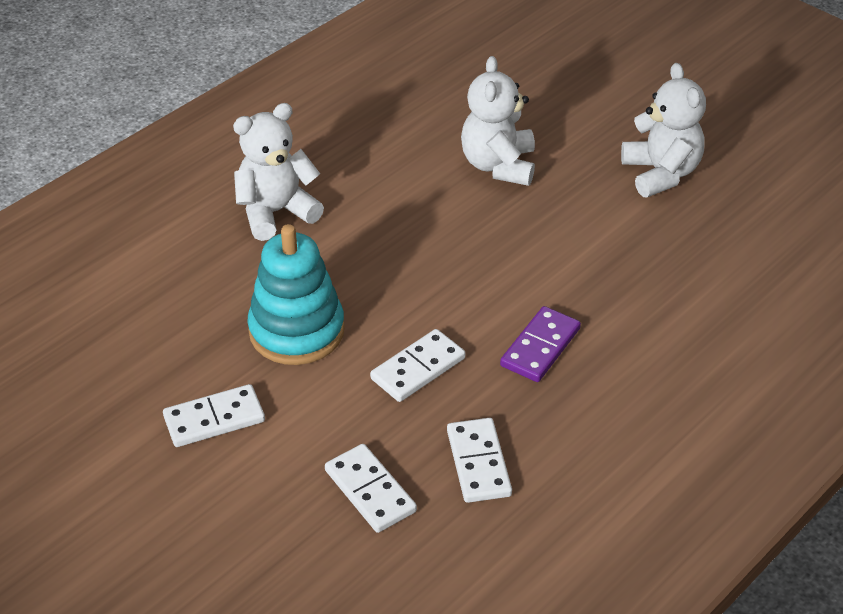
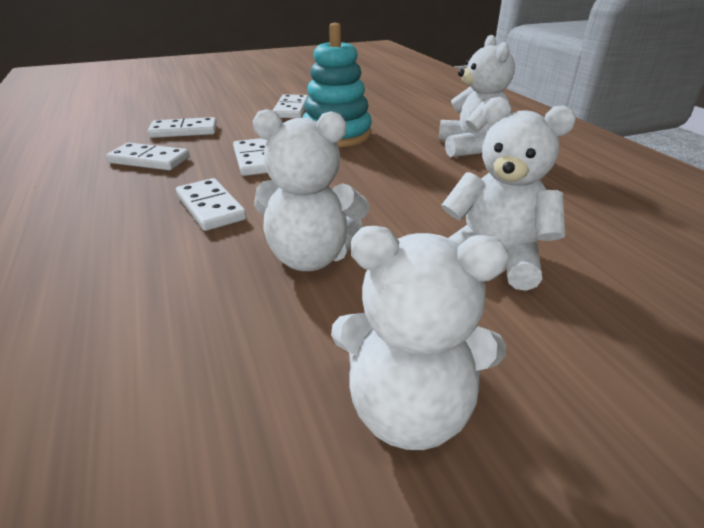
camera: 115 degrees right, 10 degrees down
purple domino [500,306,581,382] -> white domino [176,178,247,231]
none -> white teddy bear [253,109,369,271]

